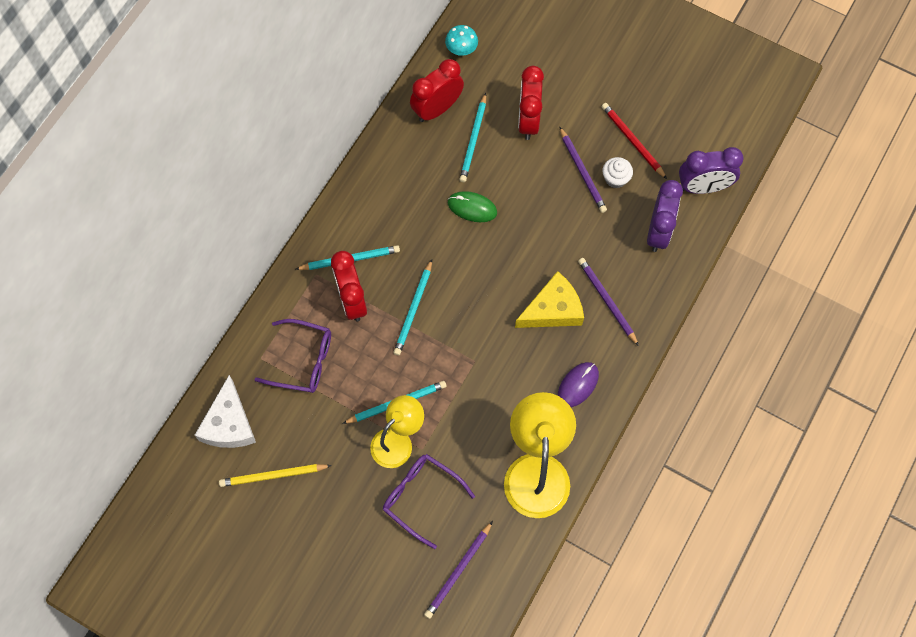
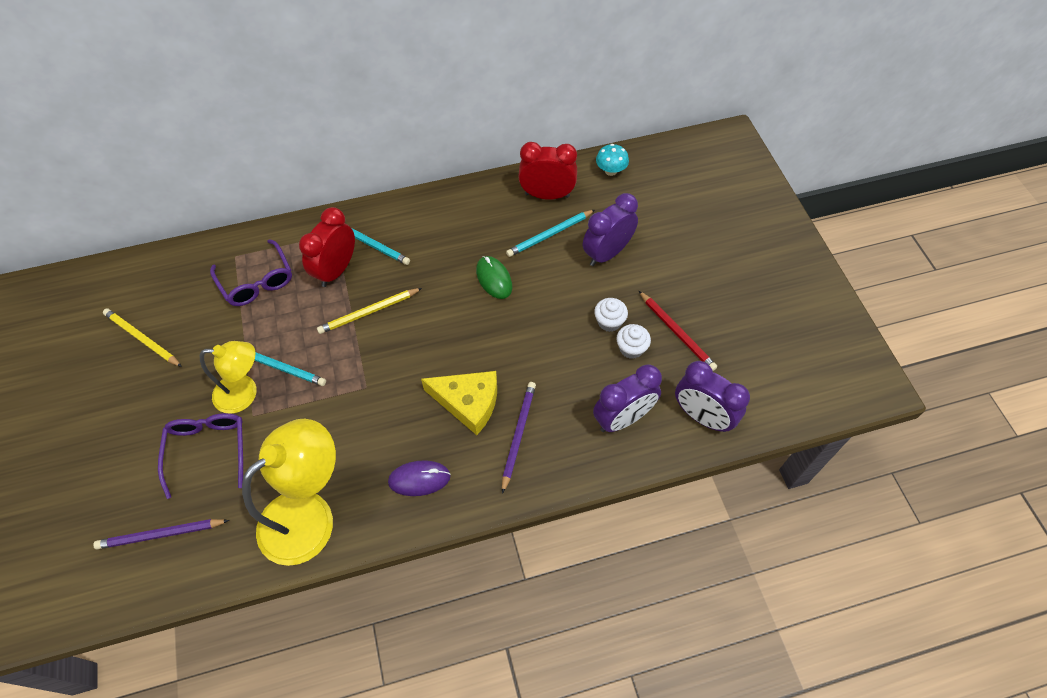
camera: 45 degrees right, 10 degrees down
white cheese [195,375,256,448] -> none
turquoise pencil [393,259,432,356] -> yellow pencil [317,288,422,334]
red clock [518,66,544,140] -> purple clock [583,193,638,266]
purple pencil [559,126,607,213] -> white cupcake [594,298,628,332]
red pencil [602,103,667,179] -> red pencil turned 135 degrees clockwise [639,291,717,371]

